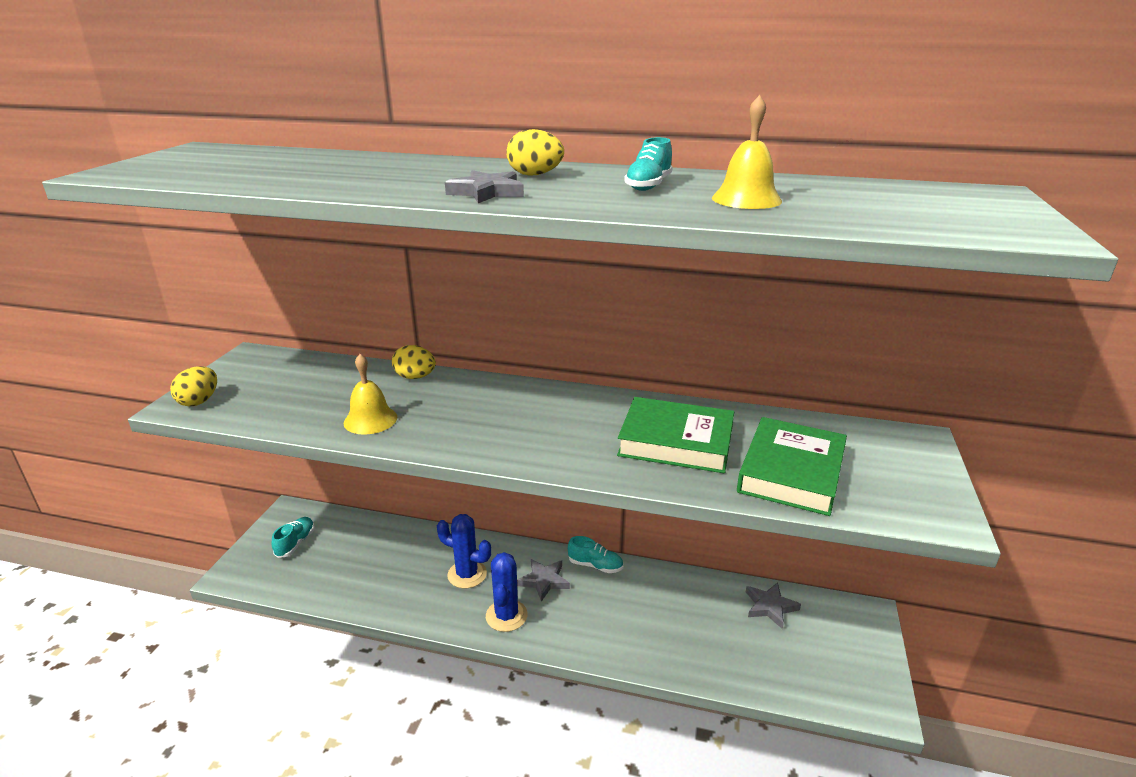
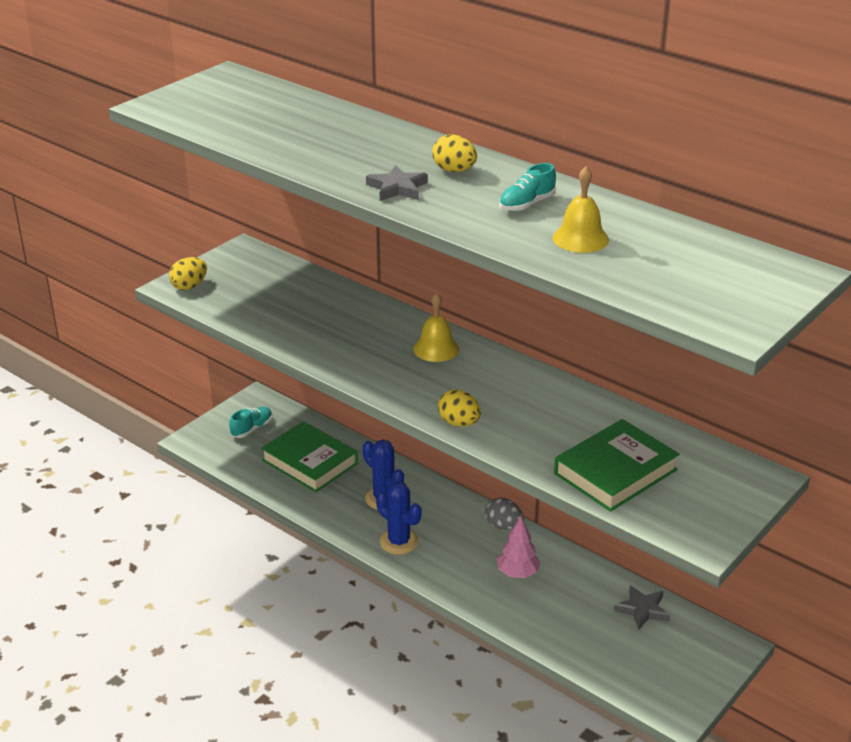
camera: 25 degrees right, 5 degrees up
yellow bell [344,354,397,435] -> yellow bell moved to [413,293,459,362]
yellow egg [392,345,436,379] -> yellow egg moved to [438,389,481,427]
blue cactus [486,552,528,632] -> blue cactus turned 75 degrees counterclockwise [376,481,422,555]
grey star [517,559,570,602] -> none
turquoise shoe [568,536,623,573] -> grey egg [485,498,523,530]
green book [617,397,734,473] -> green book moved to [261,421,358,492]
none -> pink tree [497,517,541,578]

